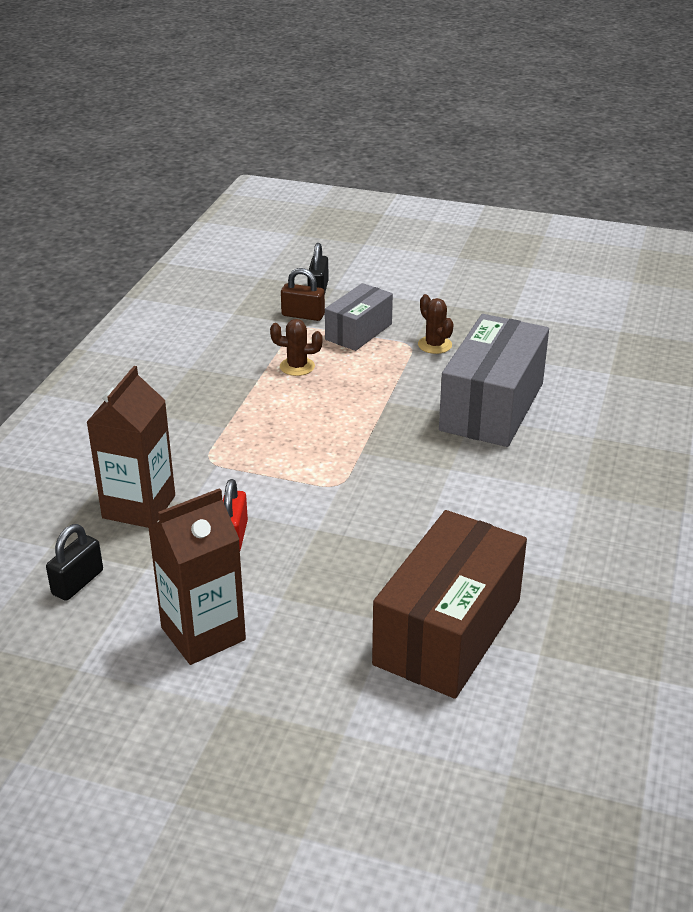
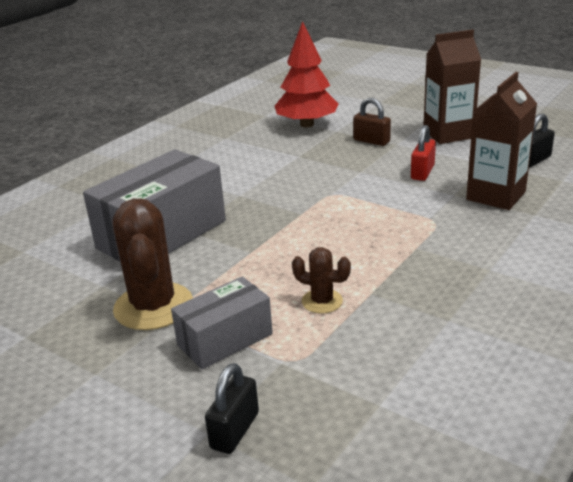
camera: 160 degrees left, 5 degrees down
brown padlock [281,268,325,321] -> brown padlock moved to [353,98,391,146]
brown box [372,510,527,699] -> red tree [275,21,338,128]
brown cactus [418,294,454,354] -> brown cactus [112,198,193,330], size x1.95

